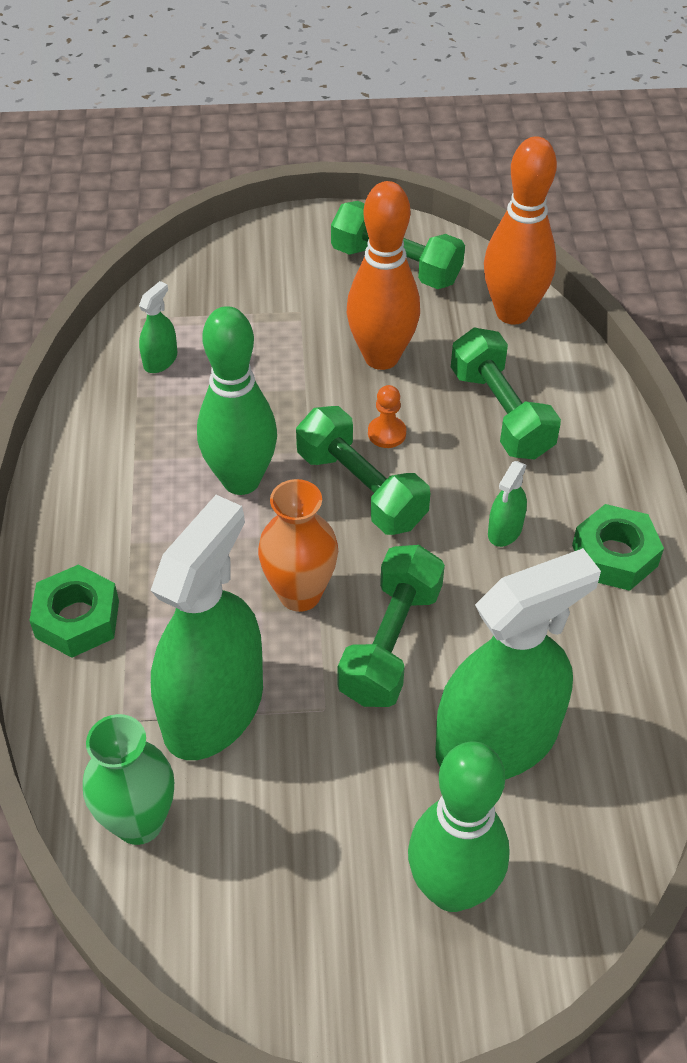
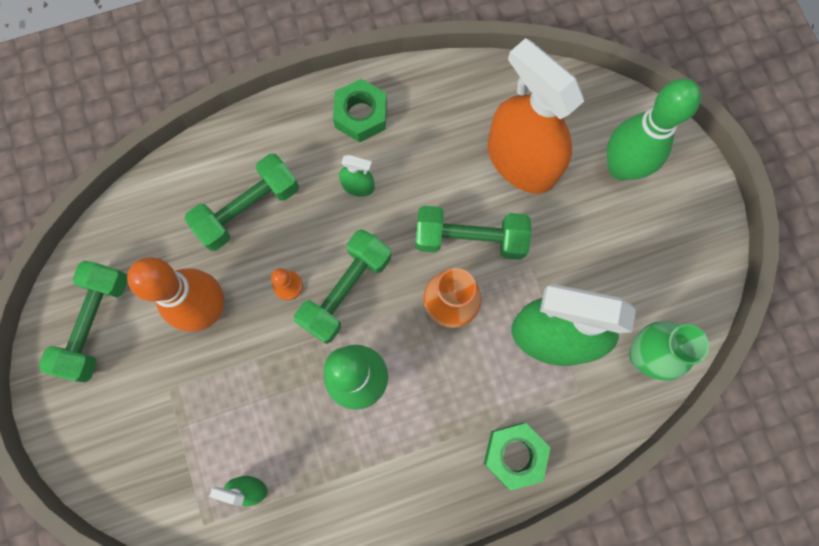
camera: 105 degrees left, 25 degrees up
green spray bottle [436,548,601,780] -> orange spray bottle [488,38,584,194]
orange bowling pin [484,136,557,325] -> none

